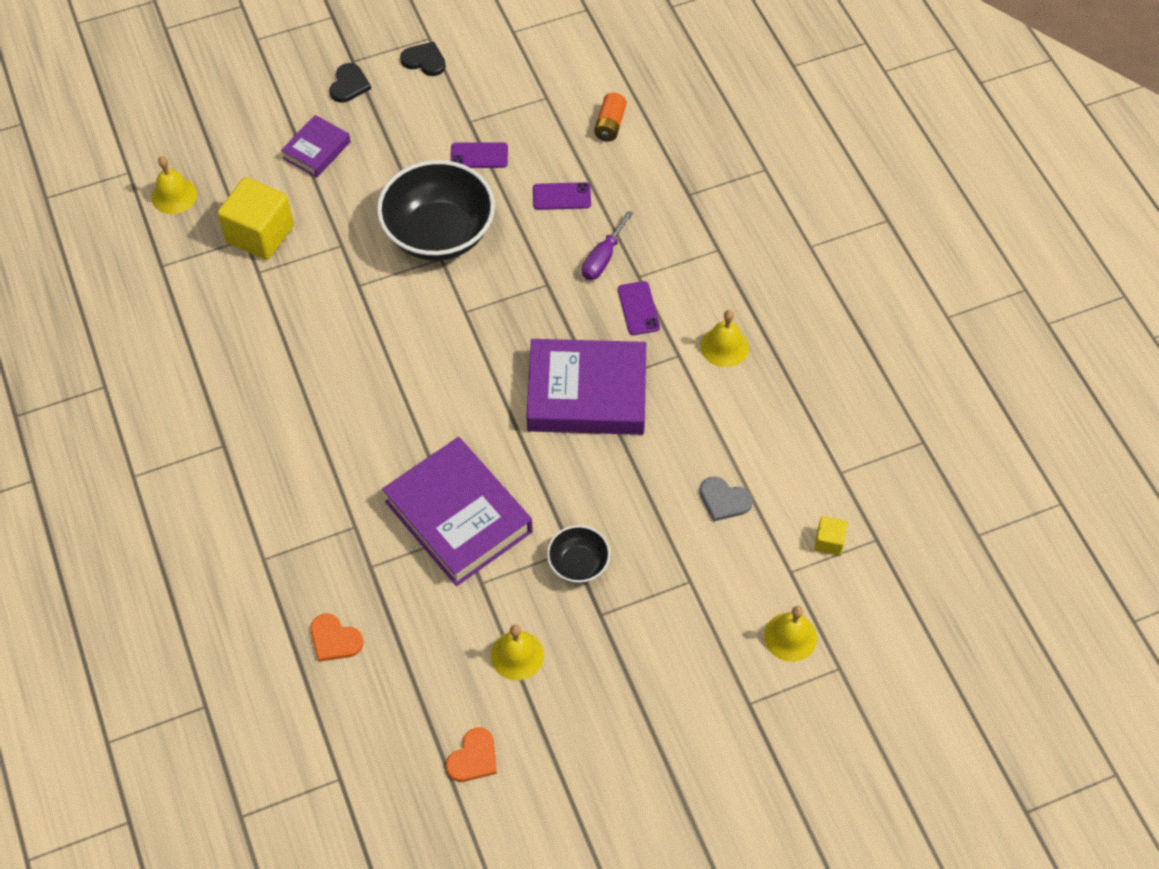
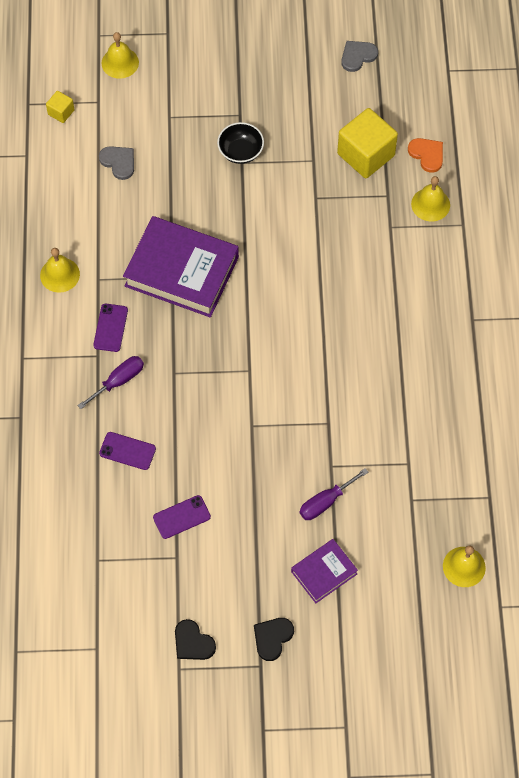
camera: 160 degrees left, 5 degrees up
yellow cube [217,177,294,260] -> yellow cube moved to [337,108,398,178]
black bowl [377,160,495,261] -> none
purple book [382,437,533,586] -> none
orange heart [446,727,497,782] -> grey heart [341,41,378,72]
purple phone [451,142,508,168] -> purple phone turned 45 degrees counterclockwise [153,495,211,539]
yellow bell [491,625,544,680] -> yellow bell moved to [411,176,450,221]
orange battery [594,93,627,141] -> none
none -> purple screwdriver [299,468,368,520]

